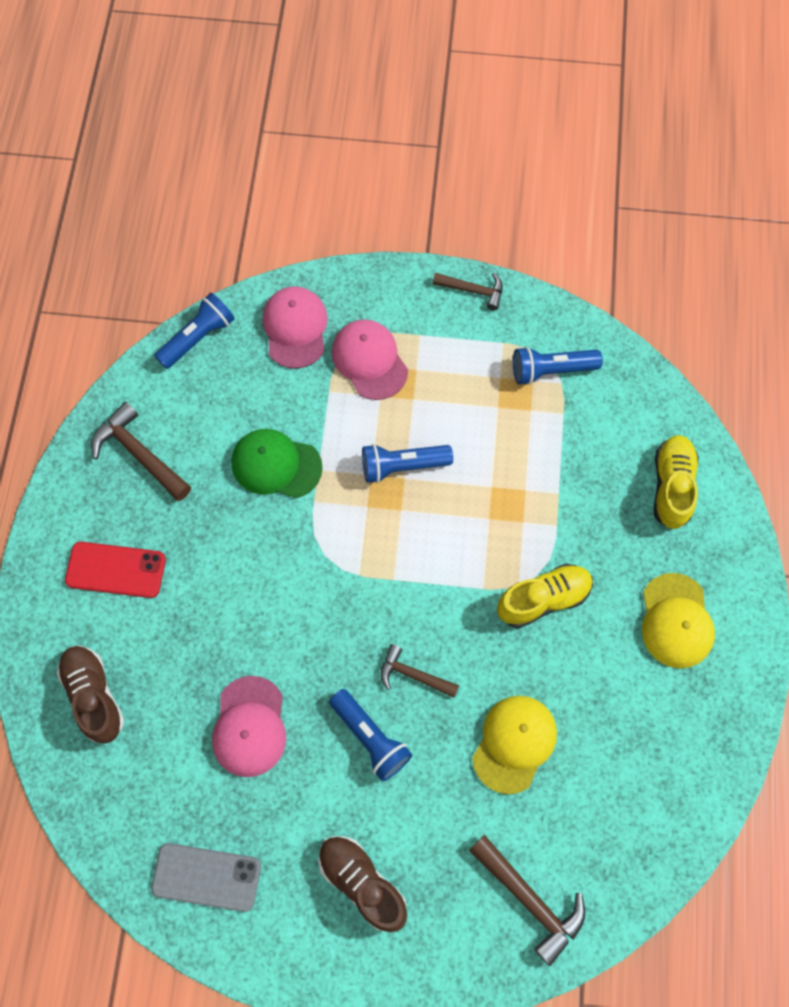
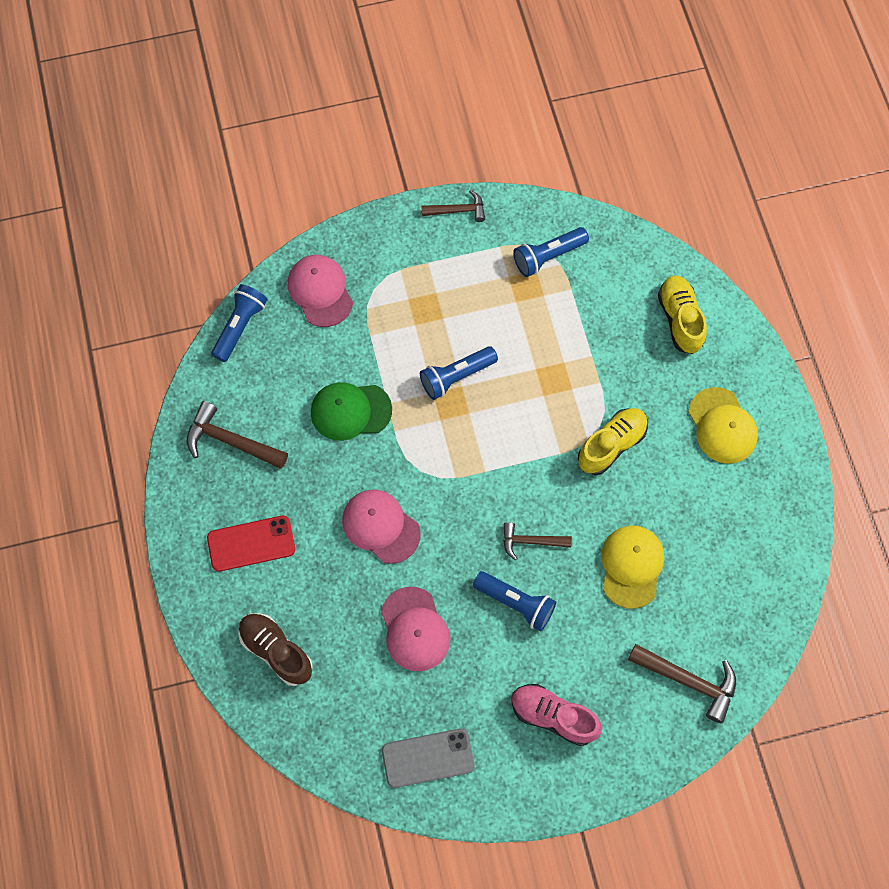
camera: 20 degrees left, 0 degrees up
brown shoe [318,836,407,932] -> pink shoe [511,684,602,746]
pink cap [332,319,408,400] -> pink cap moved to [342,490,421,564]

